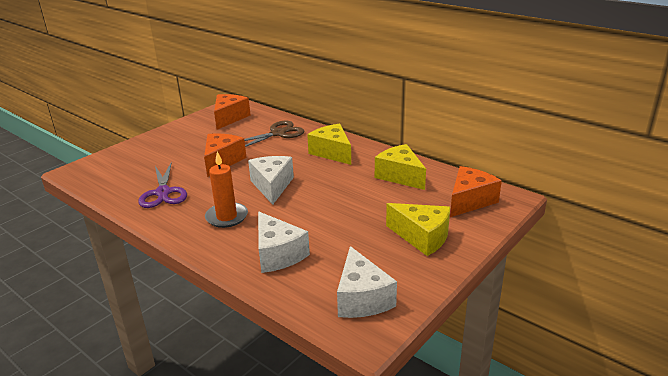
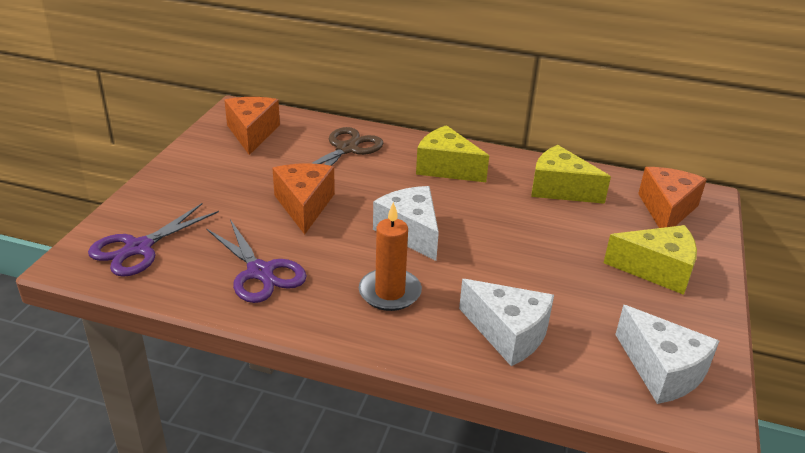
camera: 25 degrees left, 5 degrees up
none -> purple scissors [88,203,219,277]

